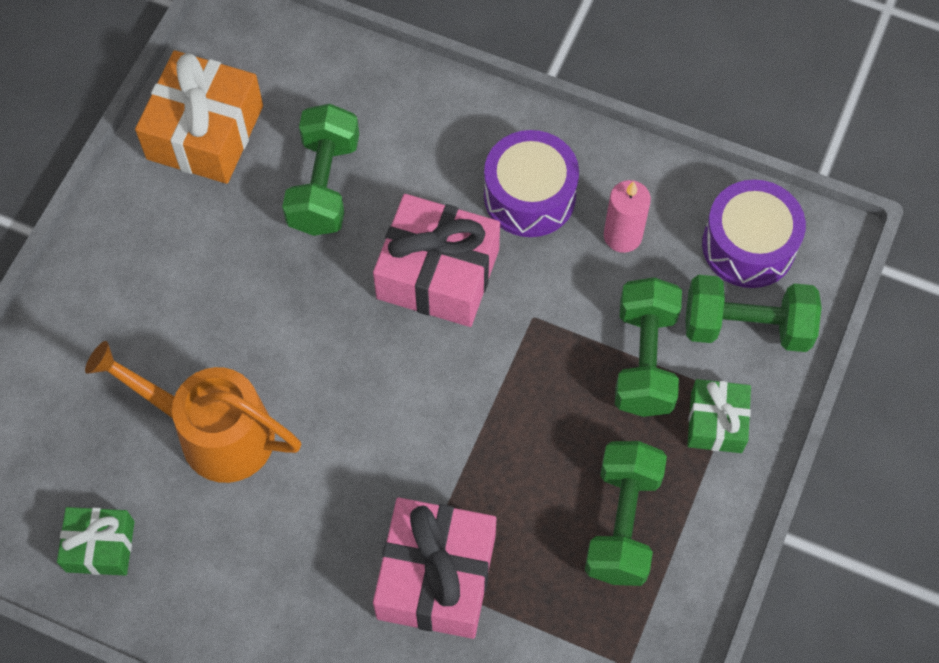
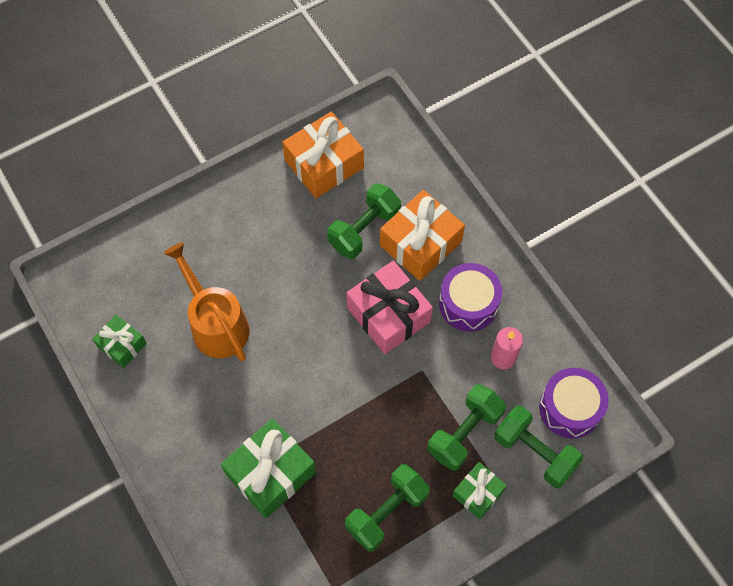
camera: 35 degrees right, 0 degrees up
pink gift [373,498,496,639] -> green gift [221,418,316,518]
none -> orange gift [380,190,465,281]

